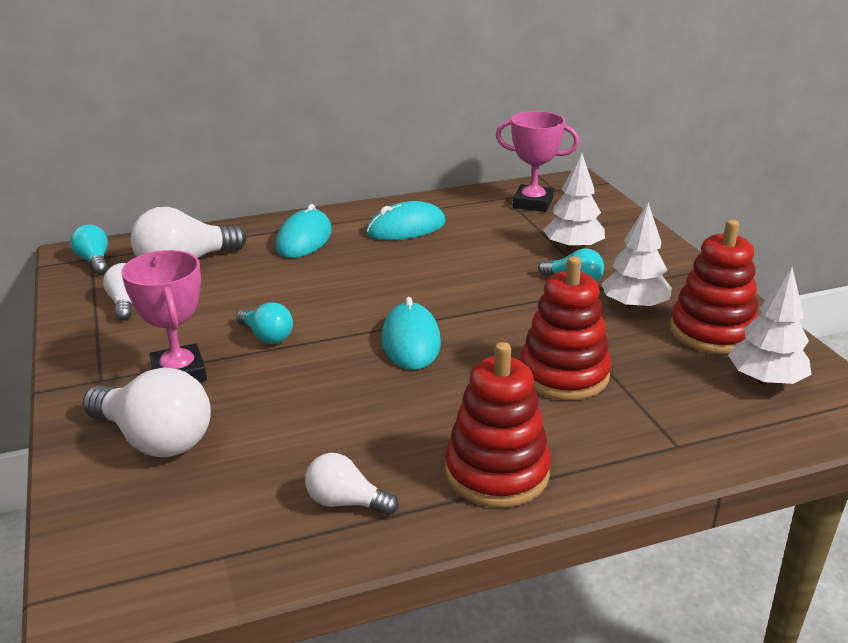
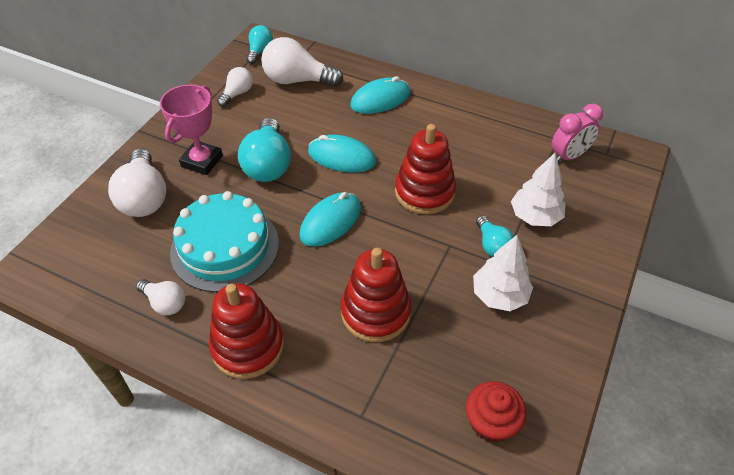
camera: 45 degrees right, 20 degrees up
turquoise light bulb [236,302,293,344] -> turquoise light bulb [238,118,291,182], size x1.79
white light bulb [305,453,398,516] -> white light bulb turned 150 degrees clockwise [136,279,185,315]
turquoise mouse [366,201,446,240] -> turquoise mouse moved to [308,135,376,173]
pink trophy [496,111,579,212] -> pink clock [552,104,603,162]
red stacking toy [670,220,758,354] -> red stacking toy moved to [395,124,456,215]
white tree [728,267,812,386] -> red cupcake [466,381,526,443]
none -> turquoise cake [170,191,279,292]

